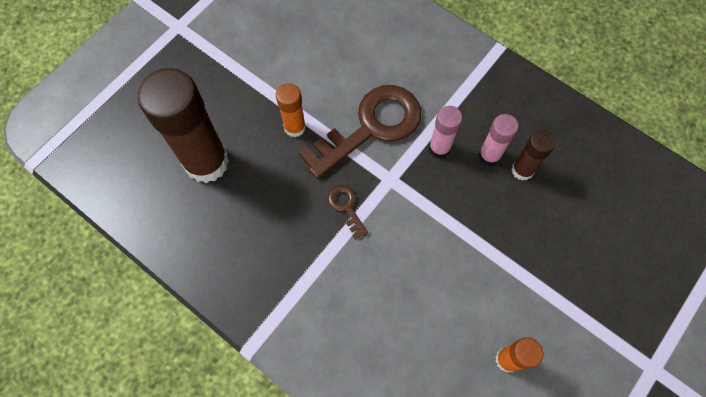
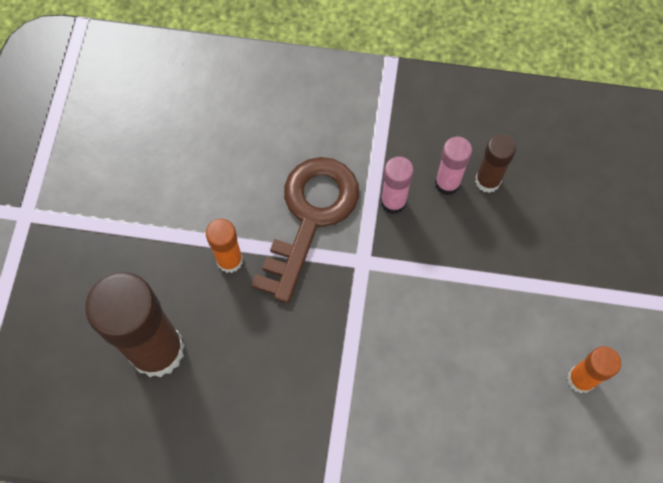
camera: 30 degrees left, 0 degrees up
brown key [328,185,368,239] -> none

